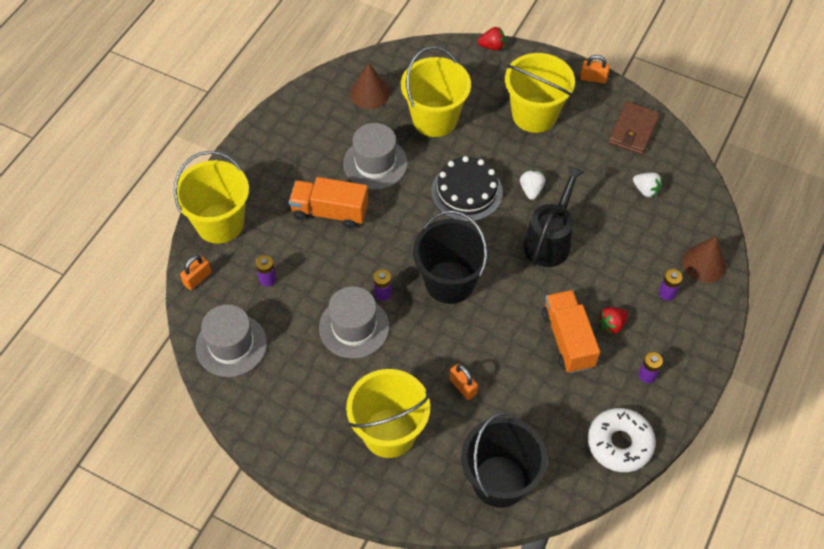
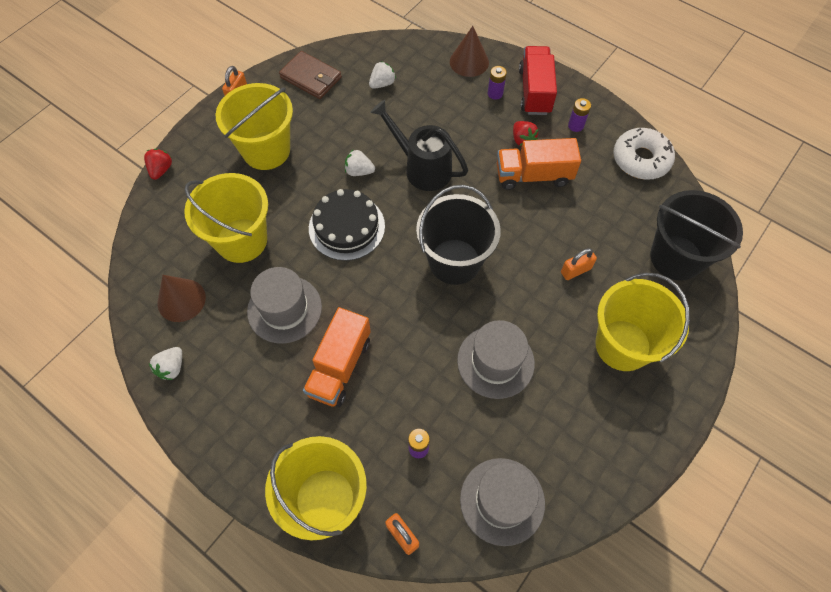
camera: 80 degrees left, 5 degrees up
purple battery [373,269,391,301] -> none
none -> white strawberry [149,347,182,380]
none -> red truck [519,46,557,115]

